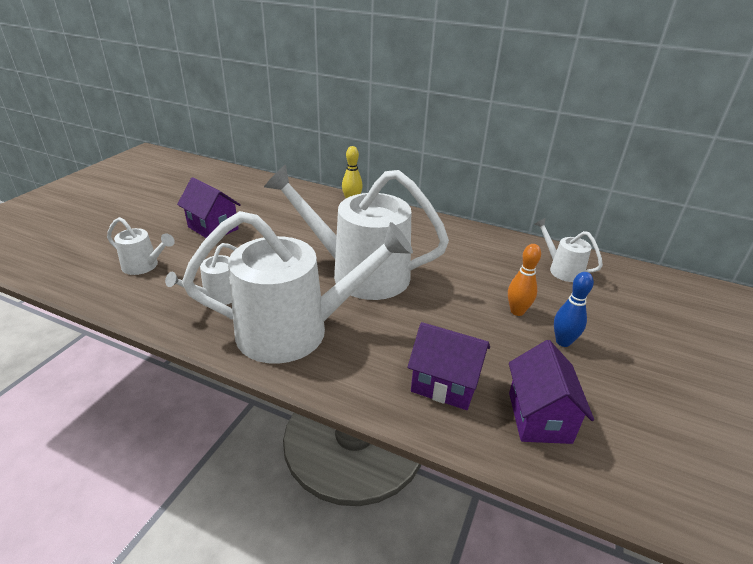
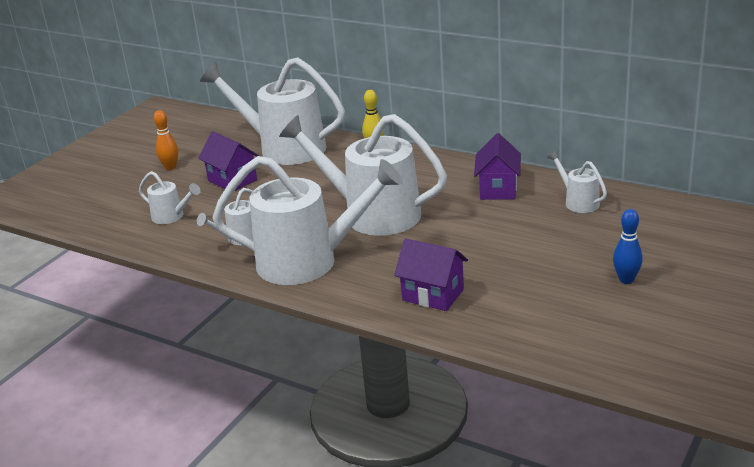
camera: 10 degrees right, 5 degrees down
orange bowling pin [508,244,541,316] -> orange bowling pin moved to [154,110,178,170]
purple house [509,340,594,444] -> purple house moved to [474,133,521,200]
blue bowling pin [554,272,594,347] -> blue bowling pin moved to [613,209,643,284]
none -> white watering can [200,57,345,165]

